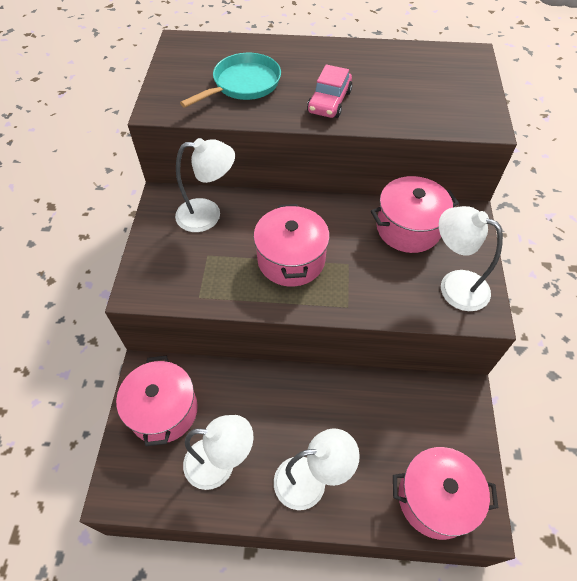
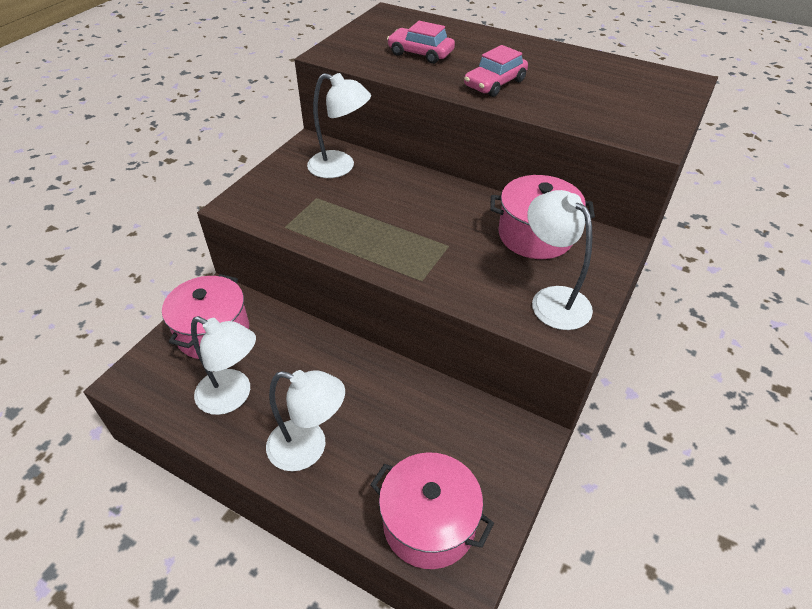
camera: 25 degrees right, 10 degrees down
turquoise pan [180,53,281,108] -> pink car [387,21,455,64]
pink pot [253,204,330,287] -> none

